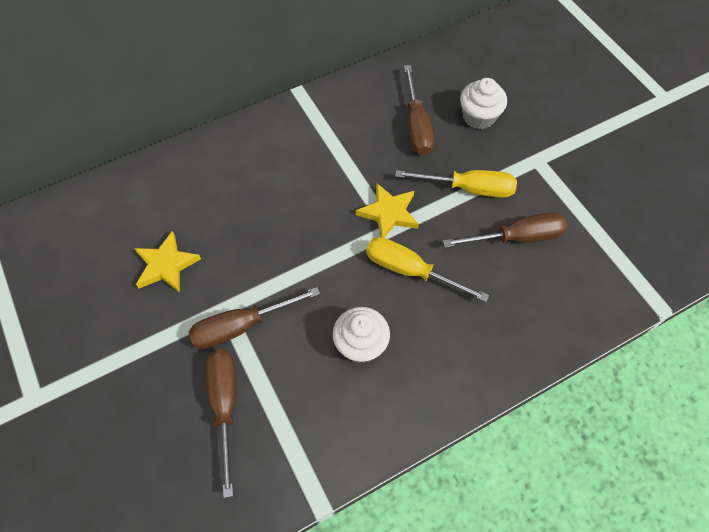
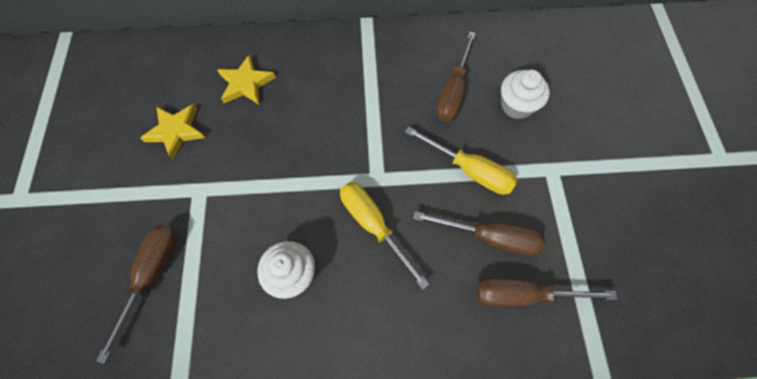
camera: 25 degrees right, 5 degrees up
brown screwdriver [189,287,320,349] -> brown screwdriver moved to [476,278,618,306]
yellow star [356,183,419,238] -> yellow star moved to [217,55,276,105]

